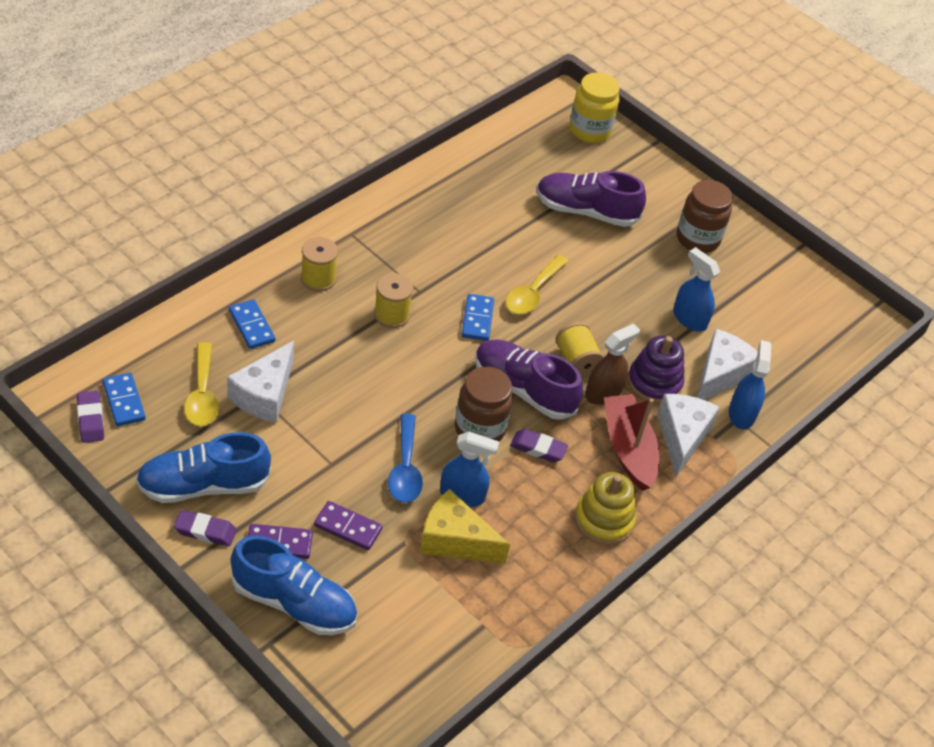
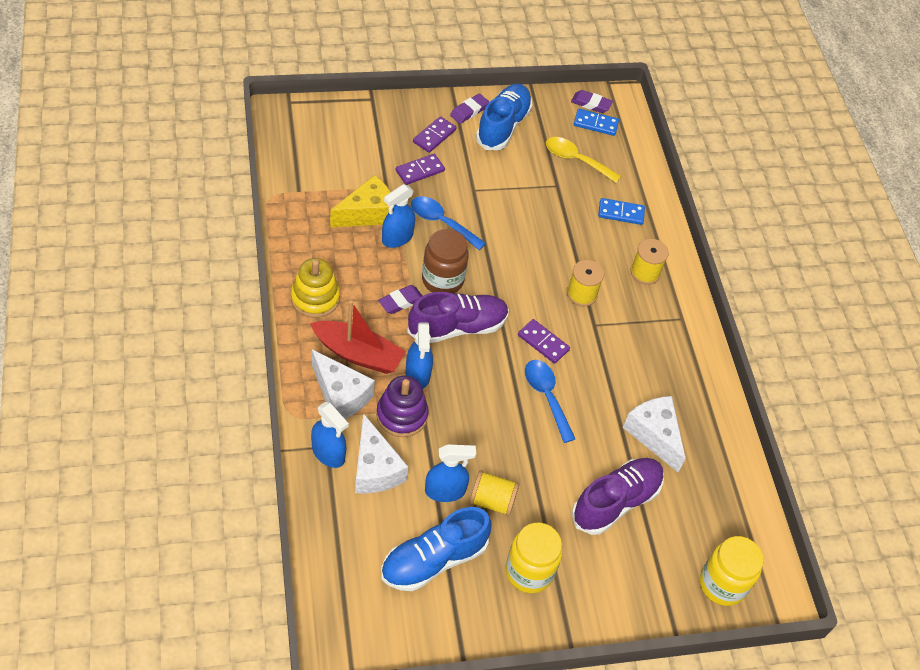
camera: 125 degrees right, 5 degrees up
white cheese [227,341,294,423] -> white cheese moved to [623,396,686,473]
blue shoe [231,536,357,635] -> blue shoe moved to [381,507,492,591]
blue domino [462,294,494,341] -> purple domino [518,319,570,364]
yellow spoon [506,255,569,314] -> blue spoon [525,360,575,443]
yellow spool [555,322,604,378] -> yellow spool moved to [469,470,520,516]
brown spray bottle [585,323,640,405] -> blue spray bottle [405,322,433,389]
brown jar [677,180,733,253] -> yellow jar [505,523,562,593]

